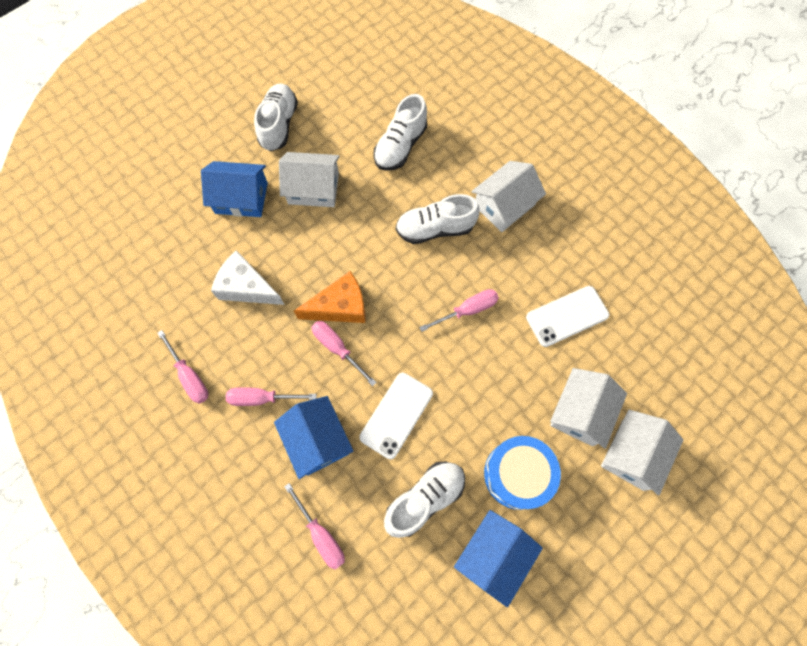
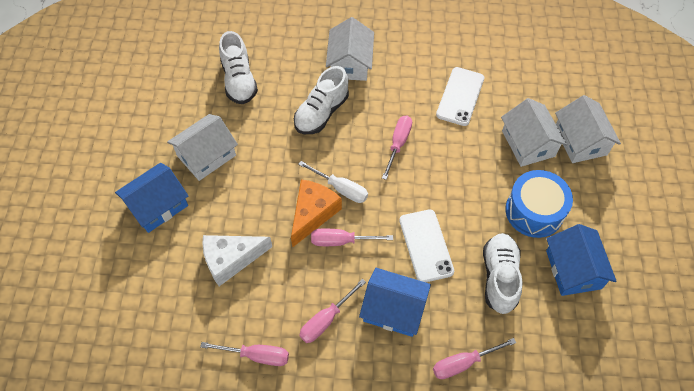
camera: 45 degrees left, 10 degrees down
white shoe [254,84,298,151] -> none
pink screwdriver [284,483,345,570] -> pink screwdriver turned 150 degrees clockwise [433,338,516,379]
none -> white screwdriver [298,161,368,203]

